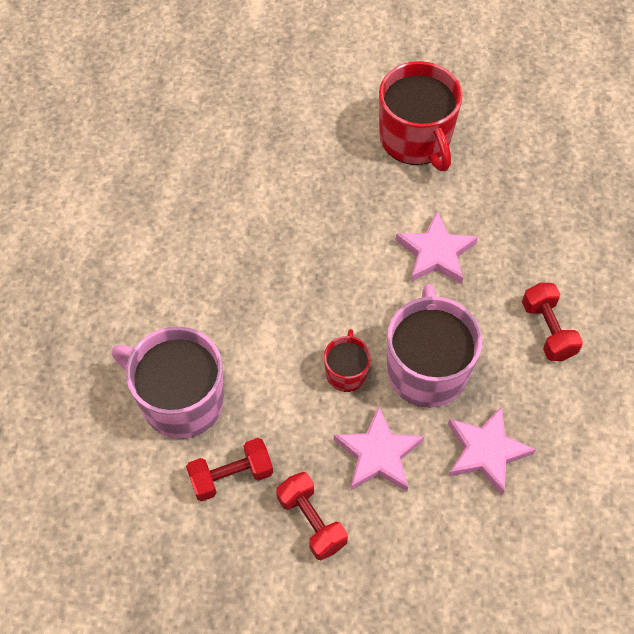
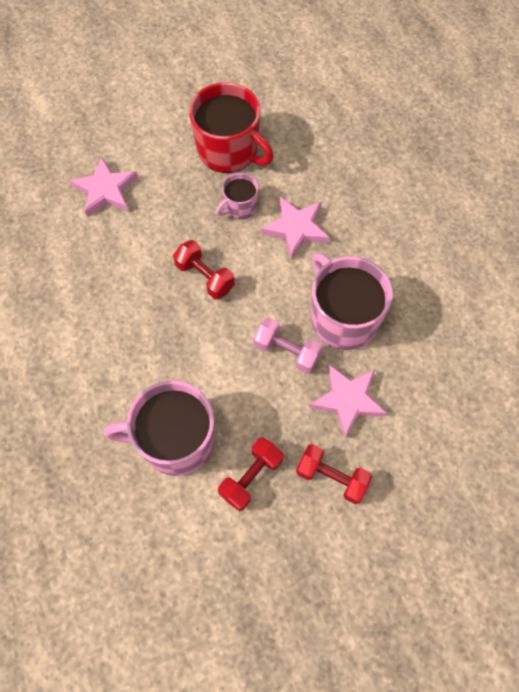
camera: 30 degrees left, 5 degrees up
red mug [324,329,371,392] -> pink dumbbell [254,317,323,374]
pink star [448,406,536,496] -> pink star moved to [70,156,138,217]
red dumbbell [522,282,583,361] -> red dumbbell moved to [173,240,235,299]
none -> pink mug [216,173,259,219]

